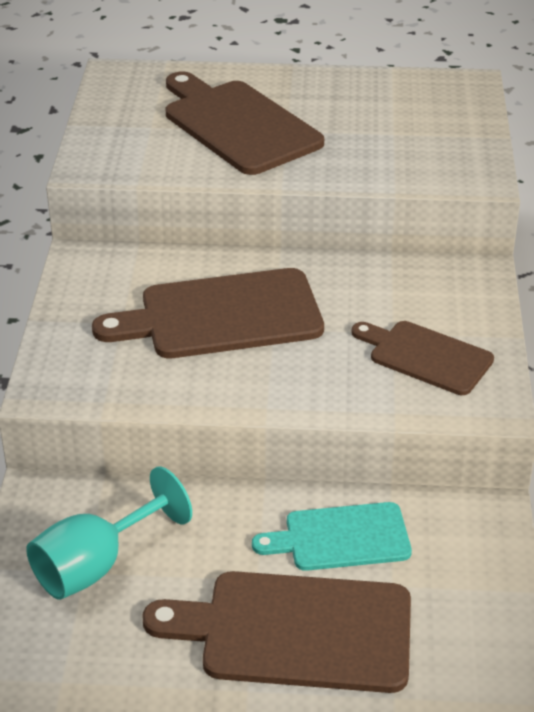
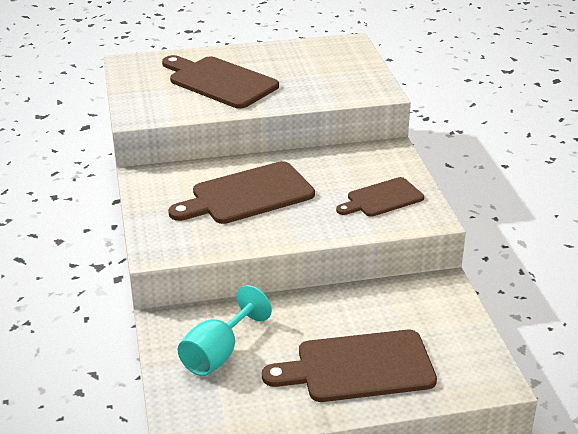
camera: 15 degrees left, 5 degrees down
turquoise cutting board [252,502,412,571] -> none
brown cutting board [352,321,494,395] -> brown cutting board turned 45 degrees counterclockwise [336,177,424,217]

